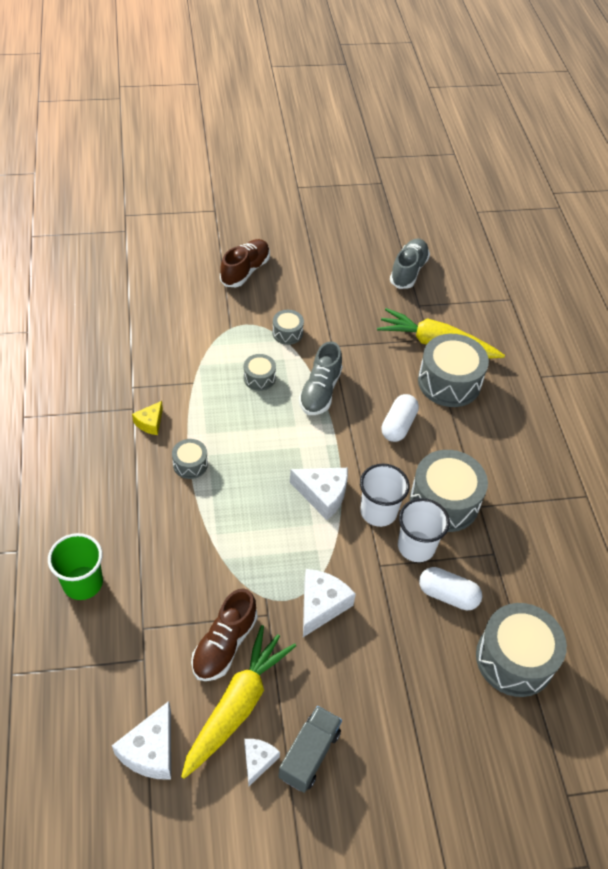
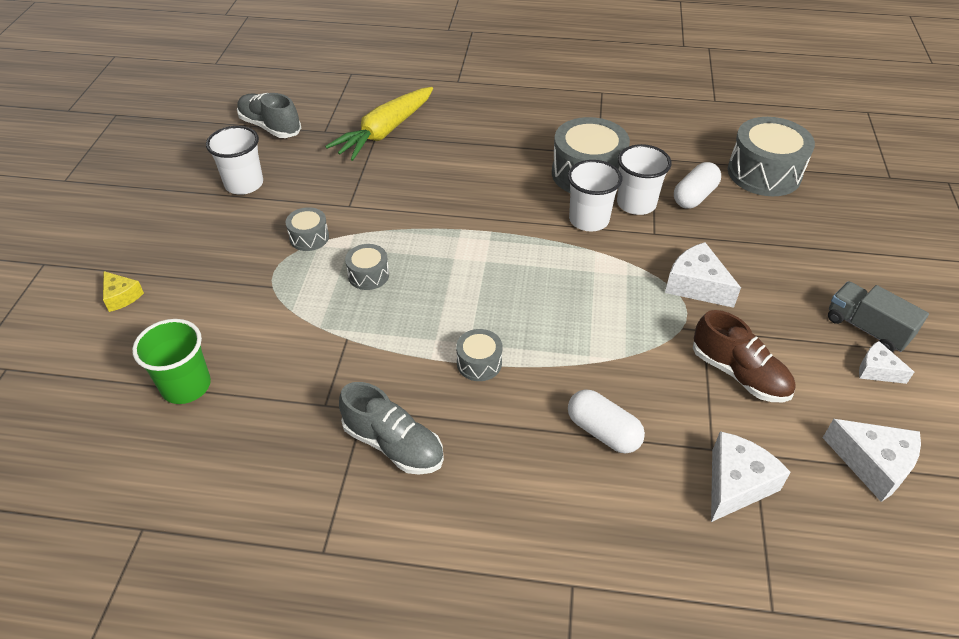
camera: 70 degrees left, 5 degrees down
green cup [48,533,103,600] -> green cup moved to [132,319,211,404]
yellow cheese [132,401,163,435] -> yellow cheese moved to [103,271,144,312]
yellow carrot [181,625,296,779] -> none
brown shoe [220,239,270,287] -> none
white cheese [290,468,348,520] -> white cheese moved to [711,431,791,522]
grey shoe [299,341,343,415] -> grey shoe moved to [339,382,444,475]
white capsule [381,394,419,442] -> white capsule moved to [568,390,645,453]
grey drum [418,334,489,407] -> none
none -> white cup [206,126,263,195]

